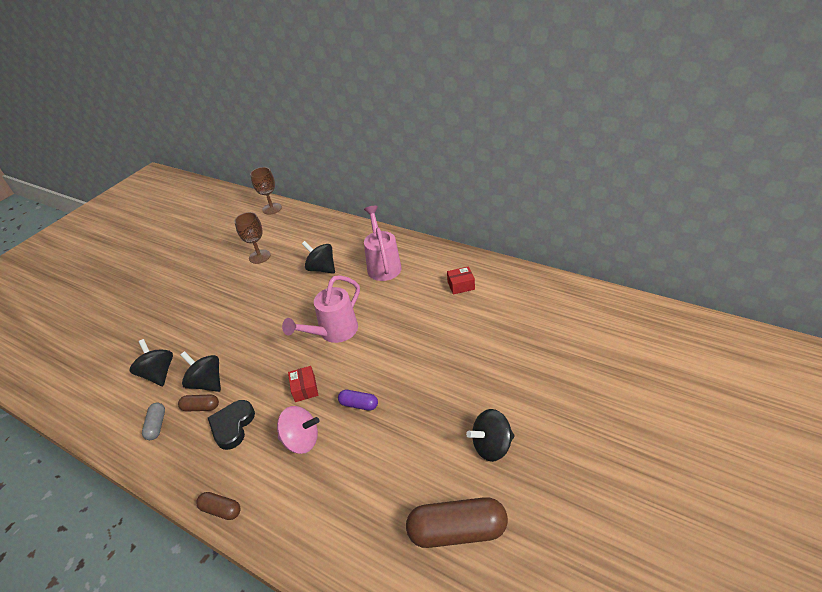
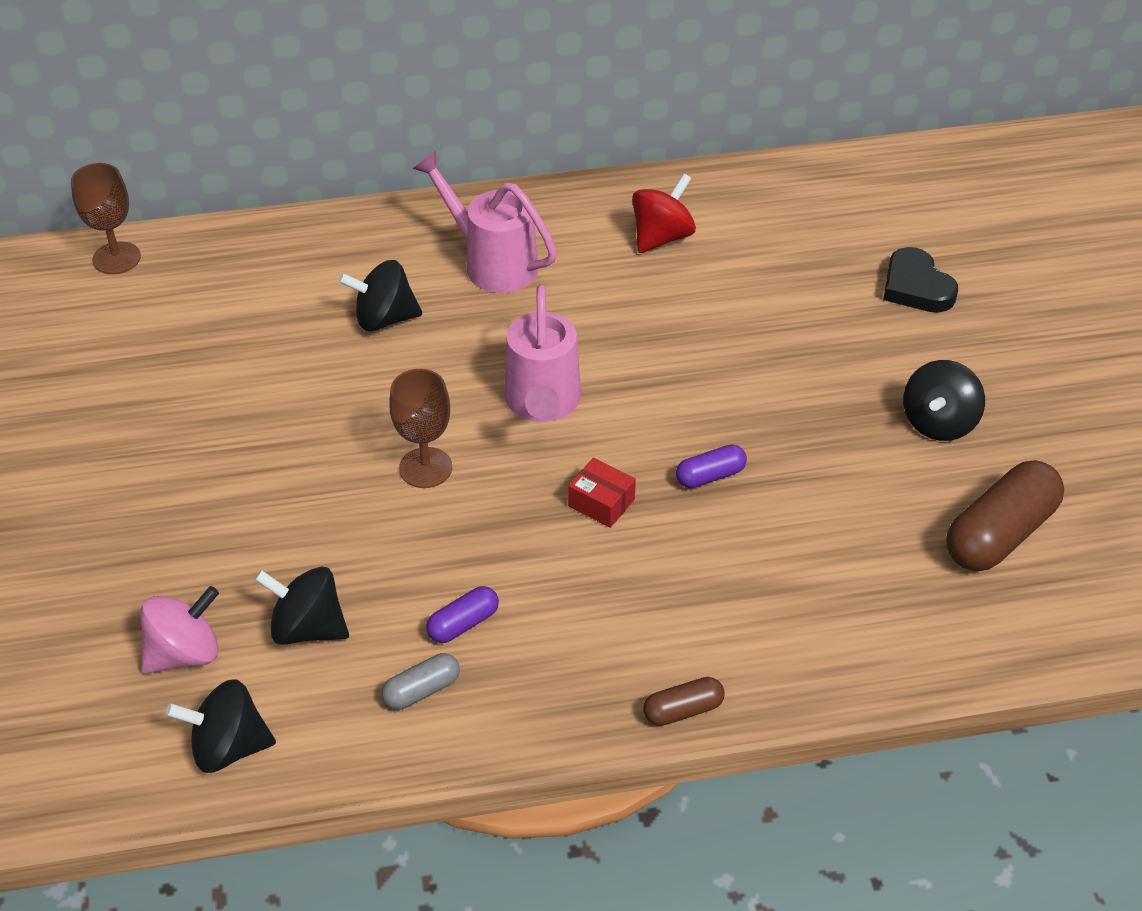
camera: 45 degrees left, 5 degrees up
grey capsule [142,403,165,440] -> grey capsule turned 75 degrees counterclockwise [382,653,460,710]
brown capsule [178,395,219,412] -> purple capsule [426,586,499,643]
black spinning top [181,351,221,392] -> black spinning top moved to [165,679,276,773]
black heart [208,400,255,450] -> black heart moved to [883,247,958,313]
brown goblet [235,212,271,264] -> brown goblet moved to [389,369,452,488]
pink spinning top [277,406,319,454] -> pink spinning top moved to [140,586,219,674]
red box [447,266,475,295] -> red spinning top [632,173,696,253]

